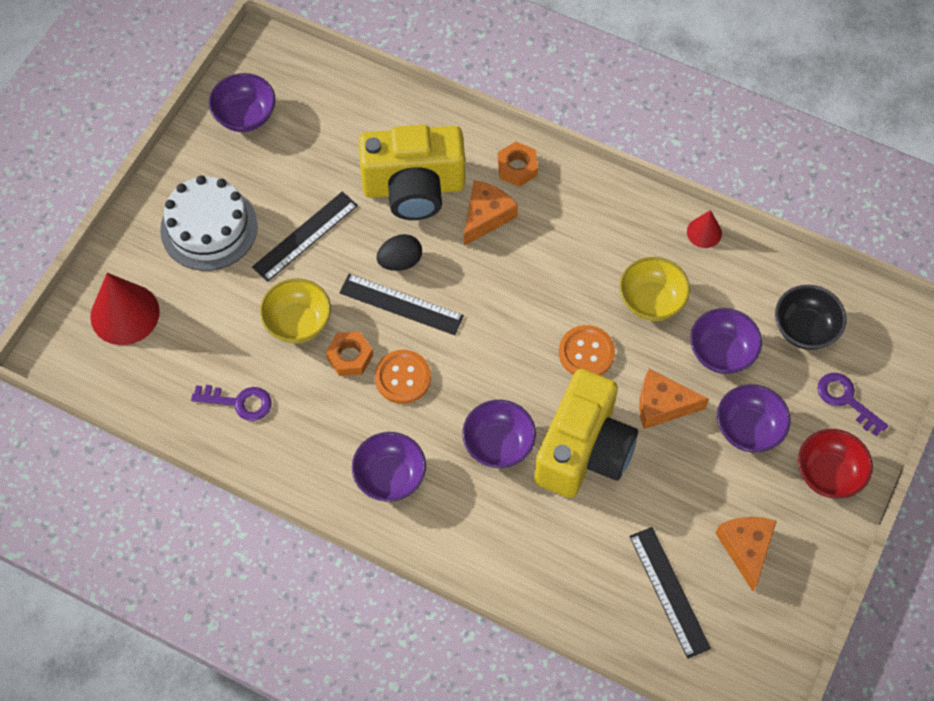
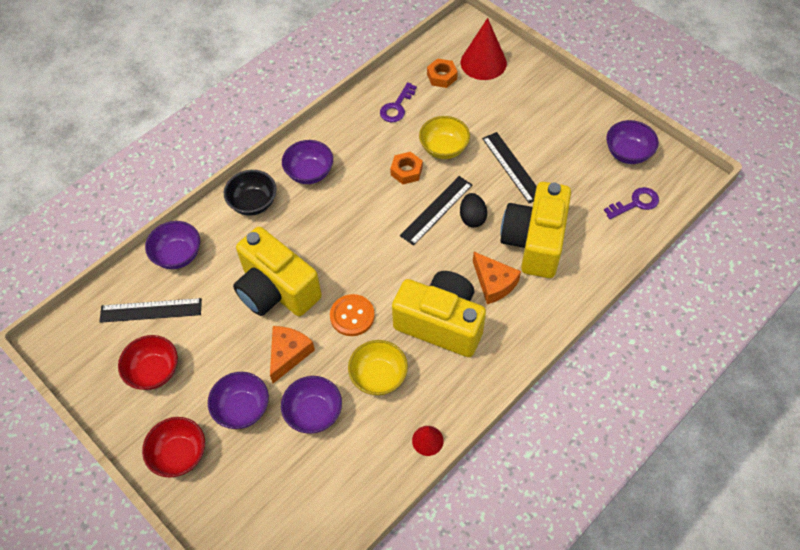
camera: 110 degrees right, 5 degrees down
white cake [160,175,258,271] -> none
orange button [374,350,431,404] -> none
purple bowl [462,400,536,468] -> purple bowl moved to [145,221,200,269]
orange nut [498,142,538,187] -> orange nut moved to [427,58,458,88]
orange cheese [715,517,777,591] -> red bowl [118,335,178,390]
black bowl [775,285,847,350] -> black bowl moved to [224,170,277,216]
purple key [817,373,888,436] -> purple key moved to [604,187,659,219]
none -> yellow camera [392,271,486,357]

